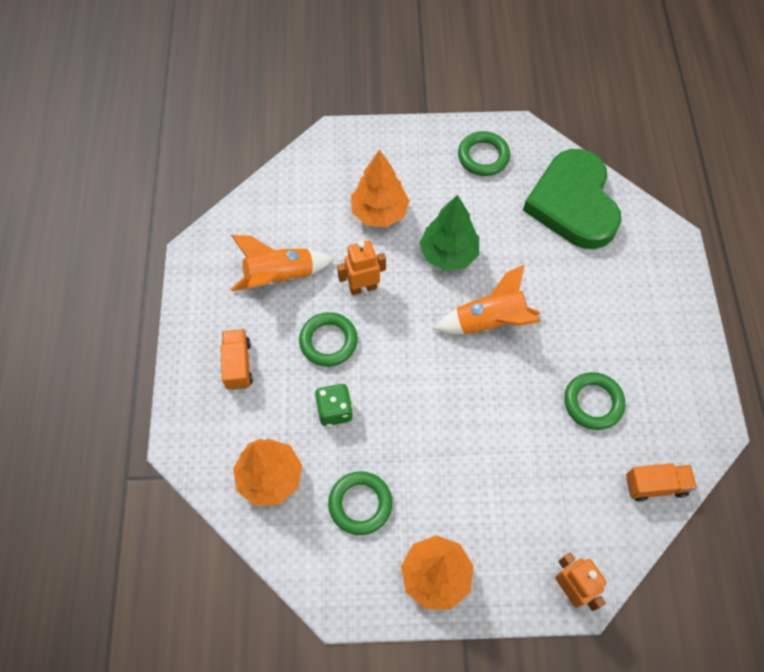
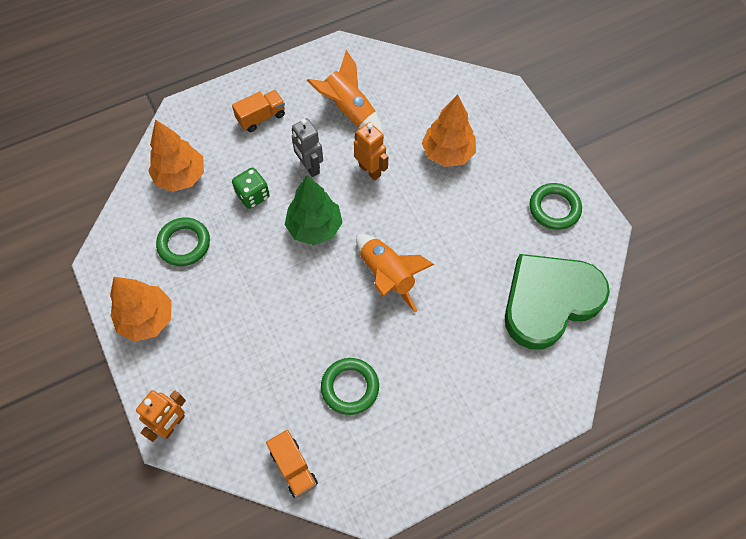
camera: 65 degrees right, 0 degrees up
green ring [299,312,358,367] -> grey robot [292,118,323,177]
green tree [419,195,479,271] -> green tree moved to [285,175,343,245]

